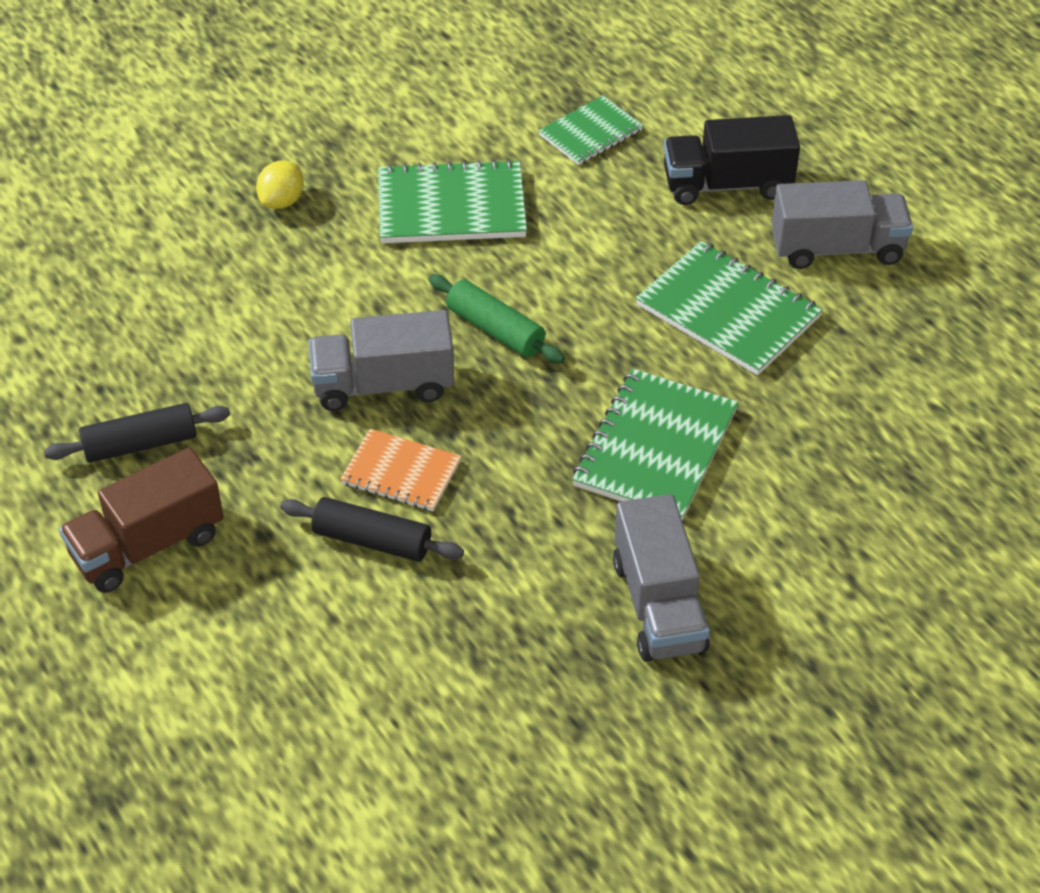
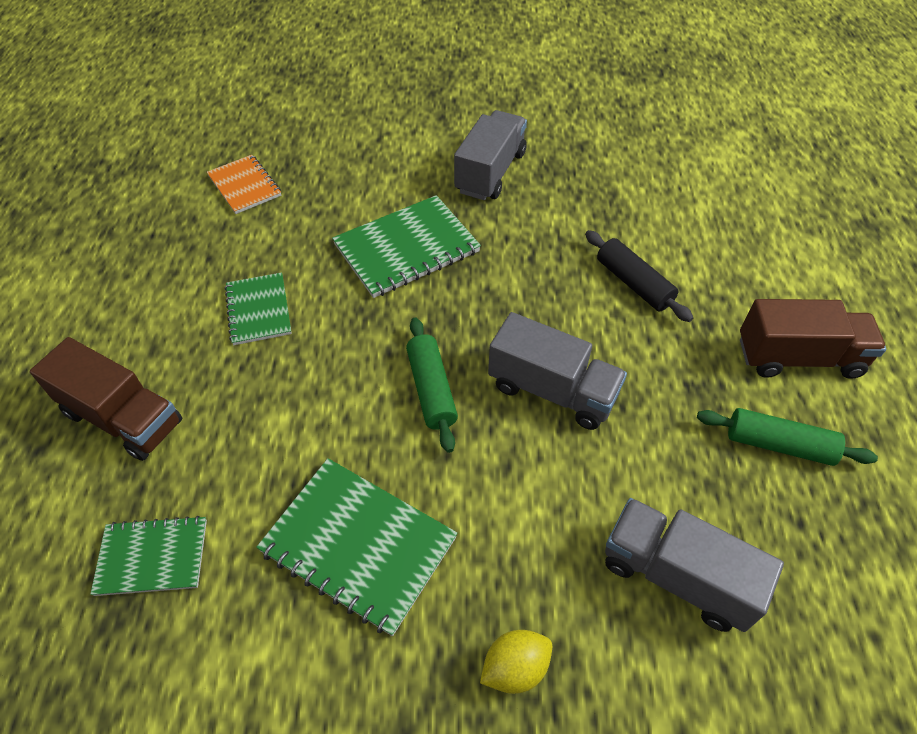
camera: 145 degrees left, 5 degrees up
black rolling pin [44,403,230,463] -> green rolling pin [697,408,878,466]
orange notebook [340,429,461,511] -> orange notebook moved to [207,155,281,214]
green notebook [636,241,823,376] -> green notebook [225,272,292,345], size x0.62
black truck [664,115,800,205] -> brown truck [30,337,182,461]
grey truck [771,180,913,269] -> grey truck moved to [605,498,784,632]

